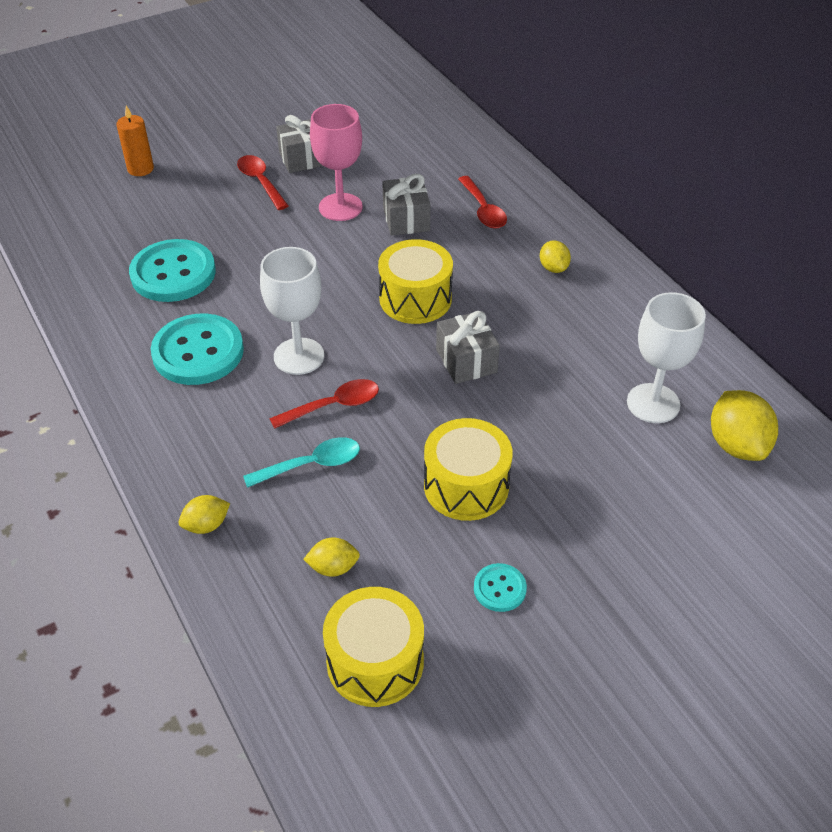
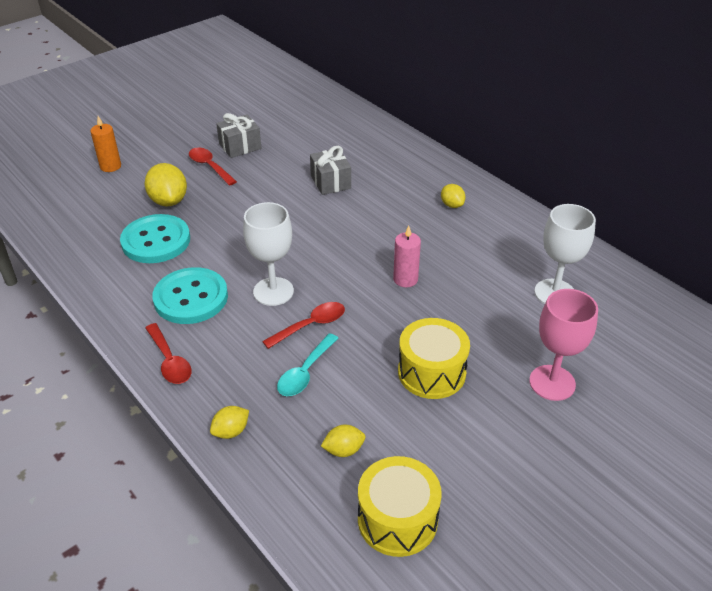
camera: 10 degrees left, 5 degrees down
turquoise spoon [243,437,360,488] -> turquoise spoon turned 150 degrees clockwise [277,333,338,396]
pink goblet [310,104,363,221] -> pink goblet moved to [529,289,598,401]
yellow drum [378,239,453,324] -> none
grey gift [436,311,500,384] -> pink candle [393,226,421,287]
red spoon [458,176,507,229] -> red spoon moved to [145,323,192,384]
turquoise button [474,563,527,612] -> none
yellow lemon [711,390,778,461] -> yellow lemon moved to [145,163,187,206]

